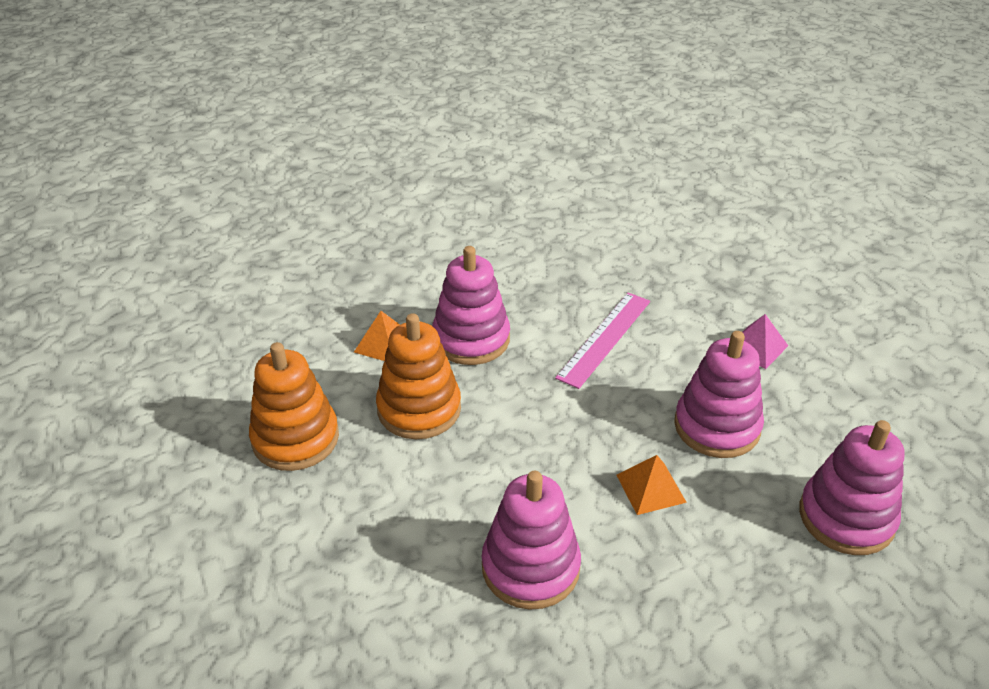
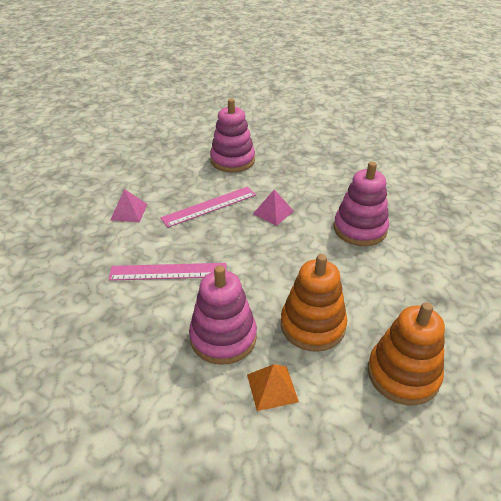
camera: 125 degrees left, 0 degrees up
orange pyramid [617,455,687,515] -> pink pyramid [253,189,294,226]
pink stacking toy [674,331,764,458] -> pink ruler [160,187,256,228]

